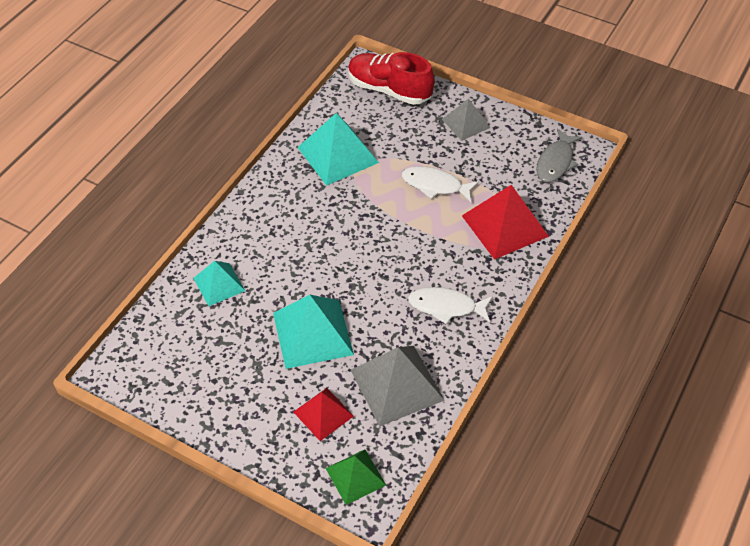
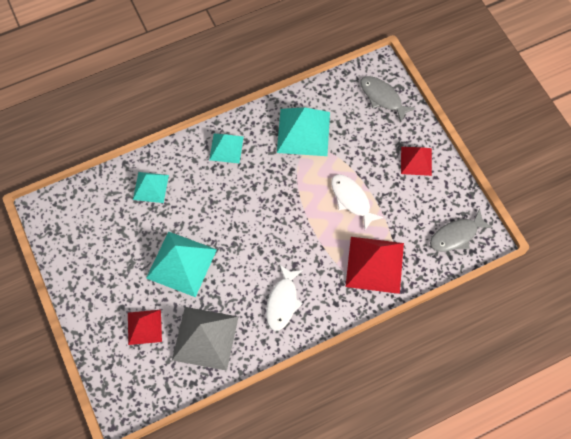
camera: 35 degrees right, 15 degrees up
green pyramid [325,449,386,505] -> none
red shoe [348,52,435,105] -> grey fish [360,76,416,122]
white fish [408,287,493,324] -> white fish turned 120 degrees counterclockwise [266,264,303,331]
grey pyramid [442,98,491,141] -> red pyramid [401,147,432,176]
none -> turquoise pyramid [209,134,244,164]

